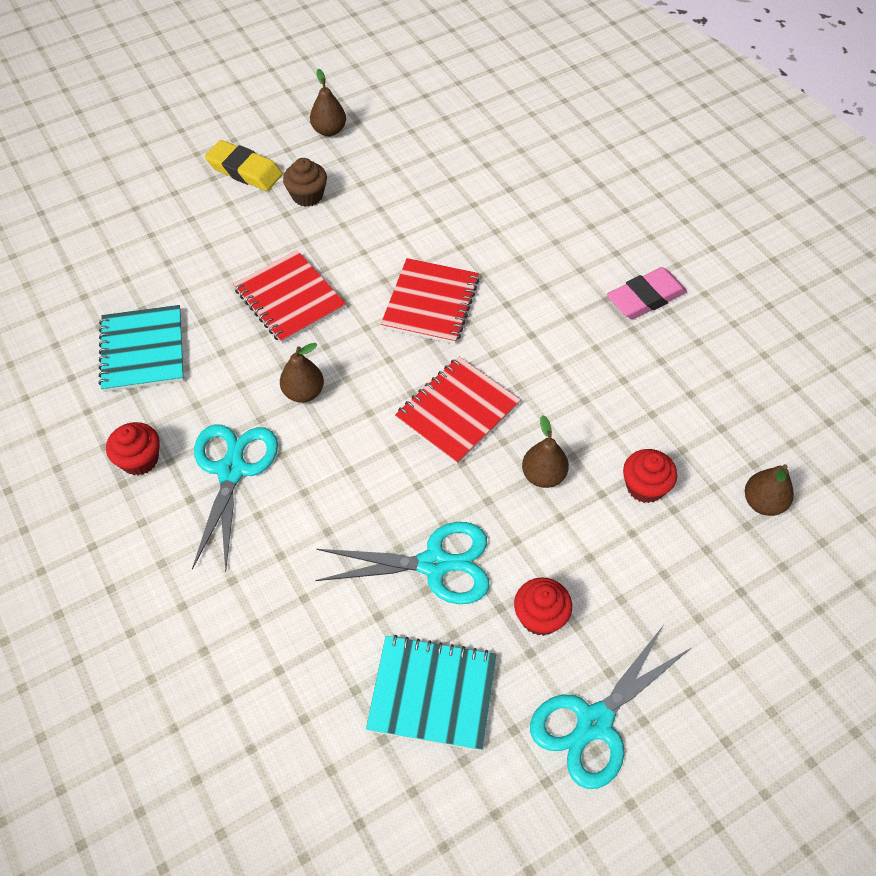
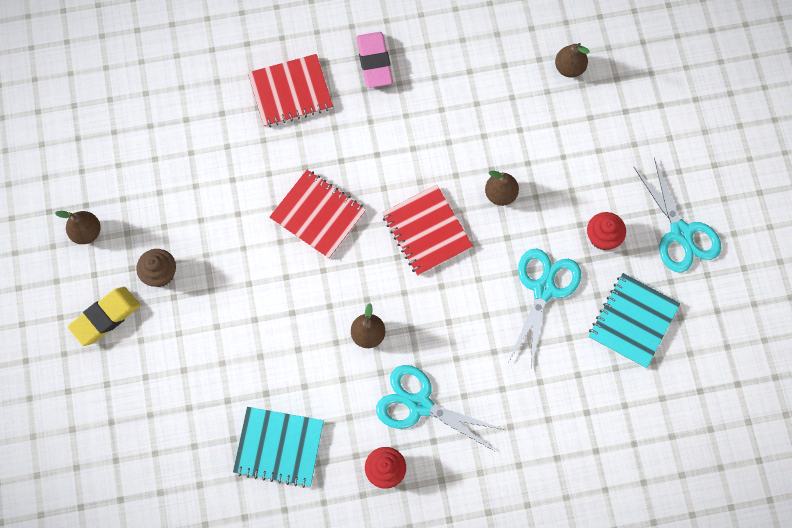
camera: 70 degrees left, 15 degrees up
red notebook [233,250,346,344] -> red notebook moved to [248,54,333,127]
red cupcake [623,449,677,503] -> none

